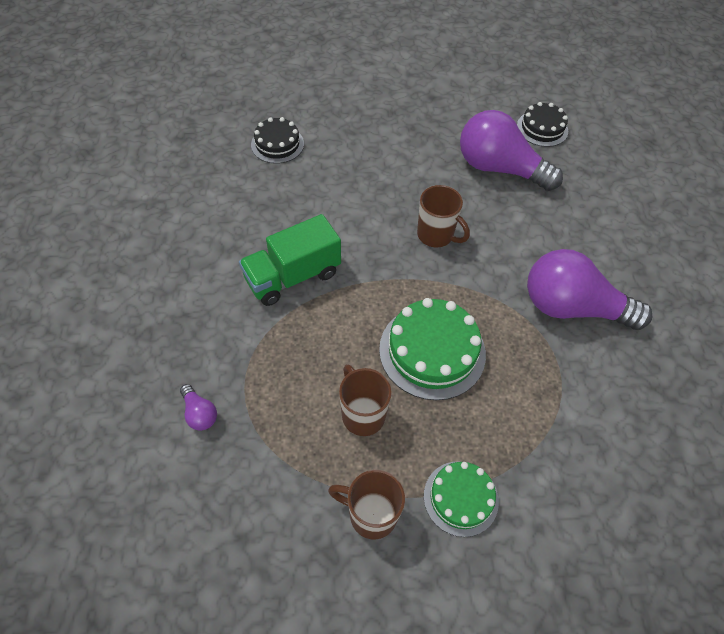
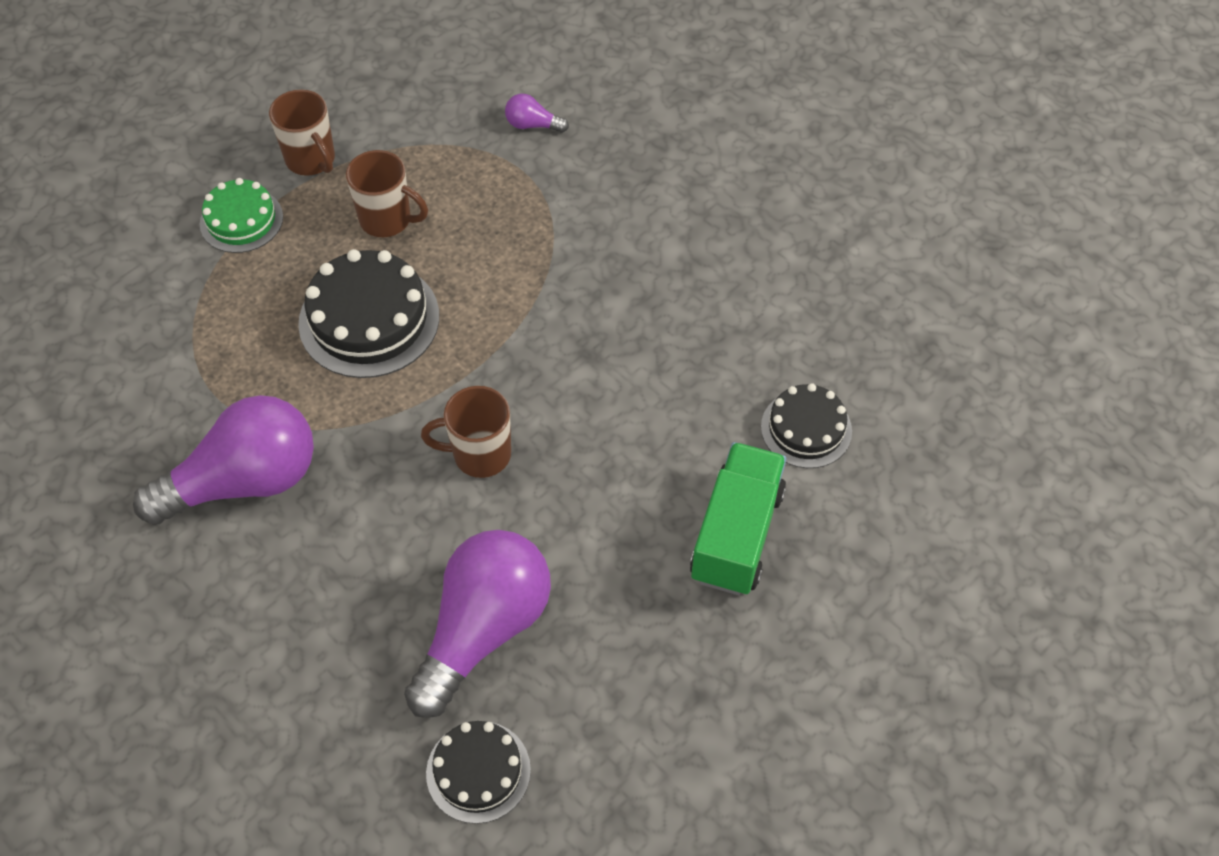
camera: 140 degrees right, 0 degrees up
green truck [239,214,341,306] -> green truck moved to [690,442,786,595]
brown mug [328,470,405,539] -> brown mug turned 75 degrees clockwise [269,89,335,176]
green cake [379,298,486,400] -> black cake [298,249,439,378]
purple light bulb [460,110,563,191] -> purple light bulb turned 45 degrees counterclockwise [404,530,551,718]

